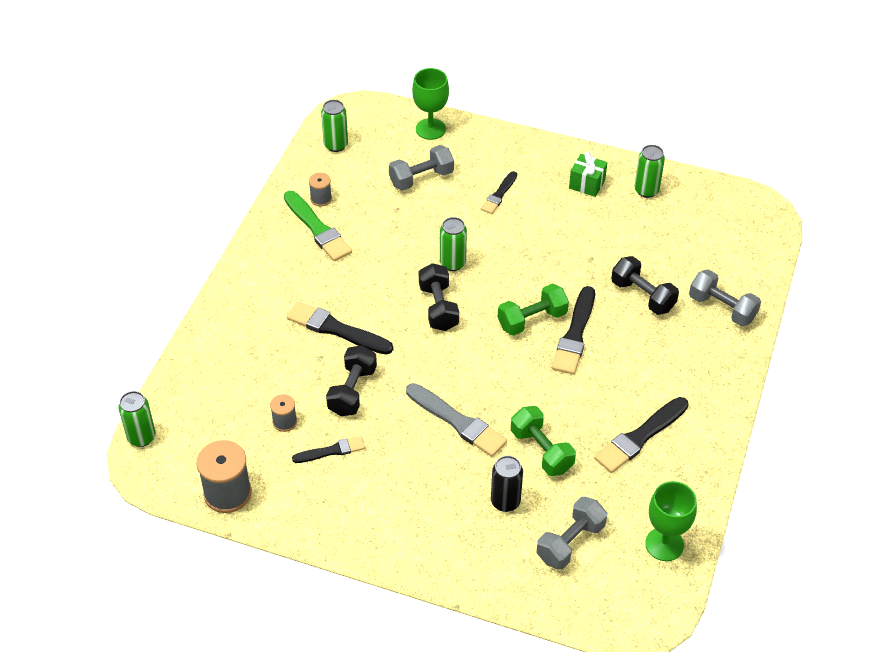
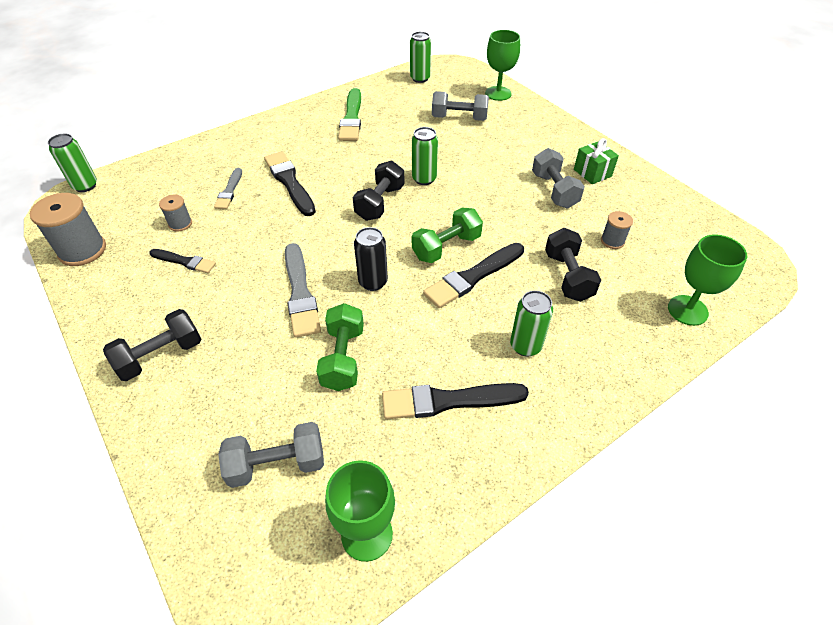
camera: 35 degrees right, 0 degrees up
grey spool [309,173,332,206] -> grey spool moved to [601,211,633,249]
black dumbbell [326,345,377,416] -> black dumbbell moved to [103,309,201,381]
black brush [481,171,517,214] -> none
black can [491,456,523,512] -> black can moved to [354,227,388,291]
green dumbbell [498,284,569,336] -> green dumbbell turned 45 degrees counterclockwise [412,207,483,263]
green can [635,145,665,198] -> green can moved to [510,290,553,357]
grey dumbbell [689,269,761,326] -> grey dumbbell moved to [532,148,585,208]
none -> grey brush [214,168,242,209]
none -> green goblet [668,234,747,326]

